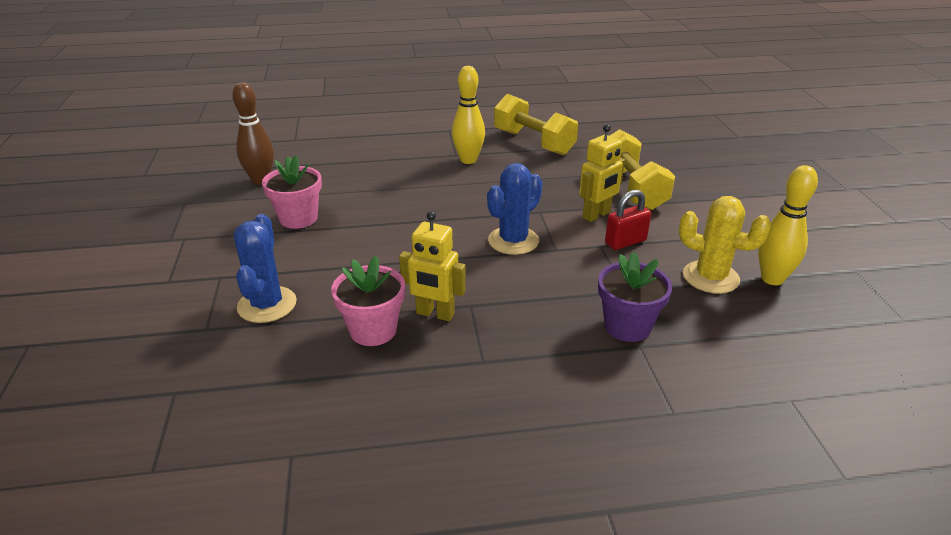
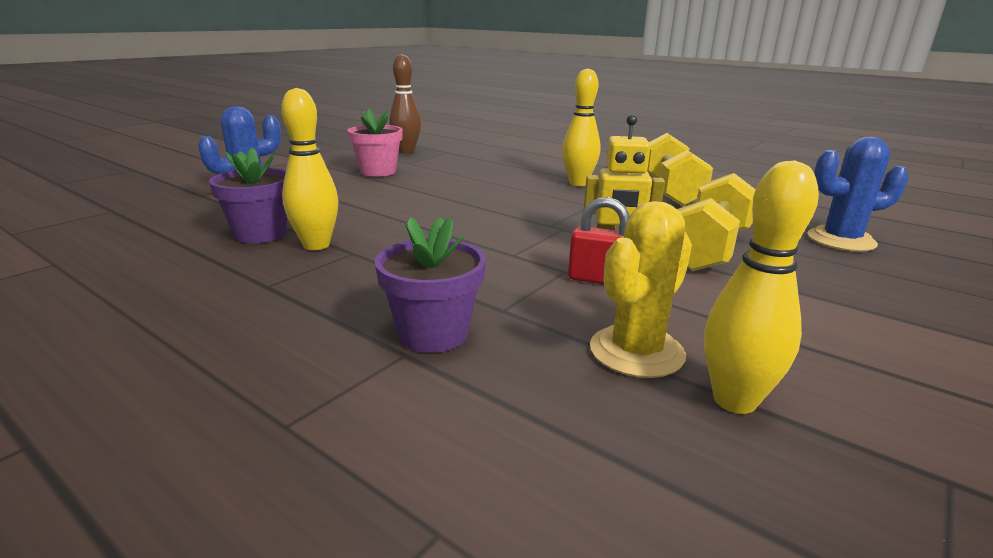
camera: 45 degrees right, 10 degrees down
pink flower pot [331,256,405,346] -> purple flower pot [209,148,287,243]
yellow robot [399,211,466,321] -> yellow bowling pin [281,88,339,250]
blue cactus [487,163,542,255] -> blue cactus moved to [807,137,909,252]
yellow cactus [679,196,771,294] -> yellow cactus turned 60 degrees clockwise [590,201,692,378]

